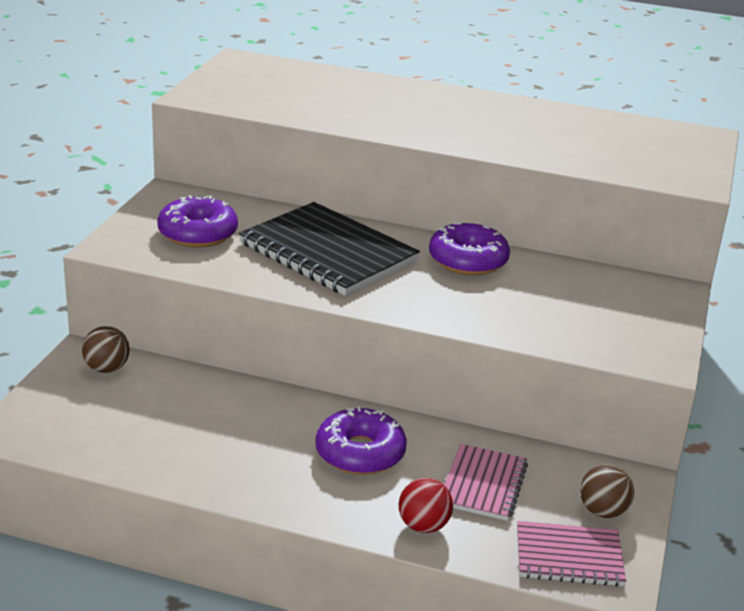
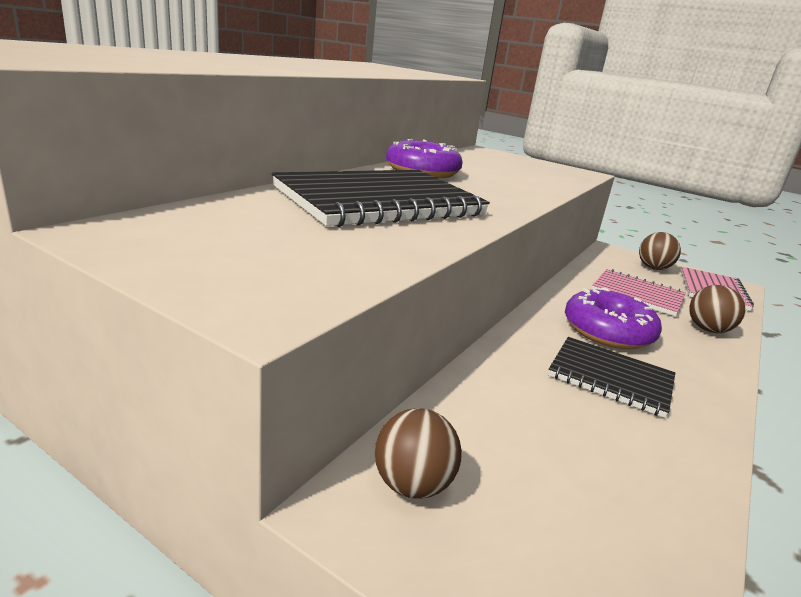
camera: 75 degrees left, 5 degrees down
purple donut [157,195,238,247] -> none
red ball [399,478,453,533] -> brown ball [689,285,745,333]
none -> black notebook [548,337,675,418]

